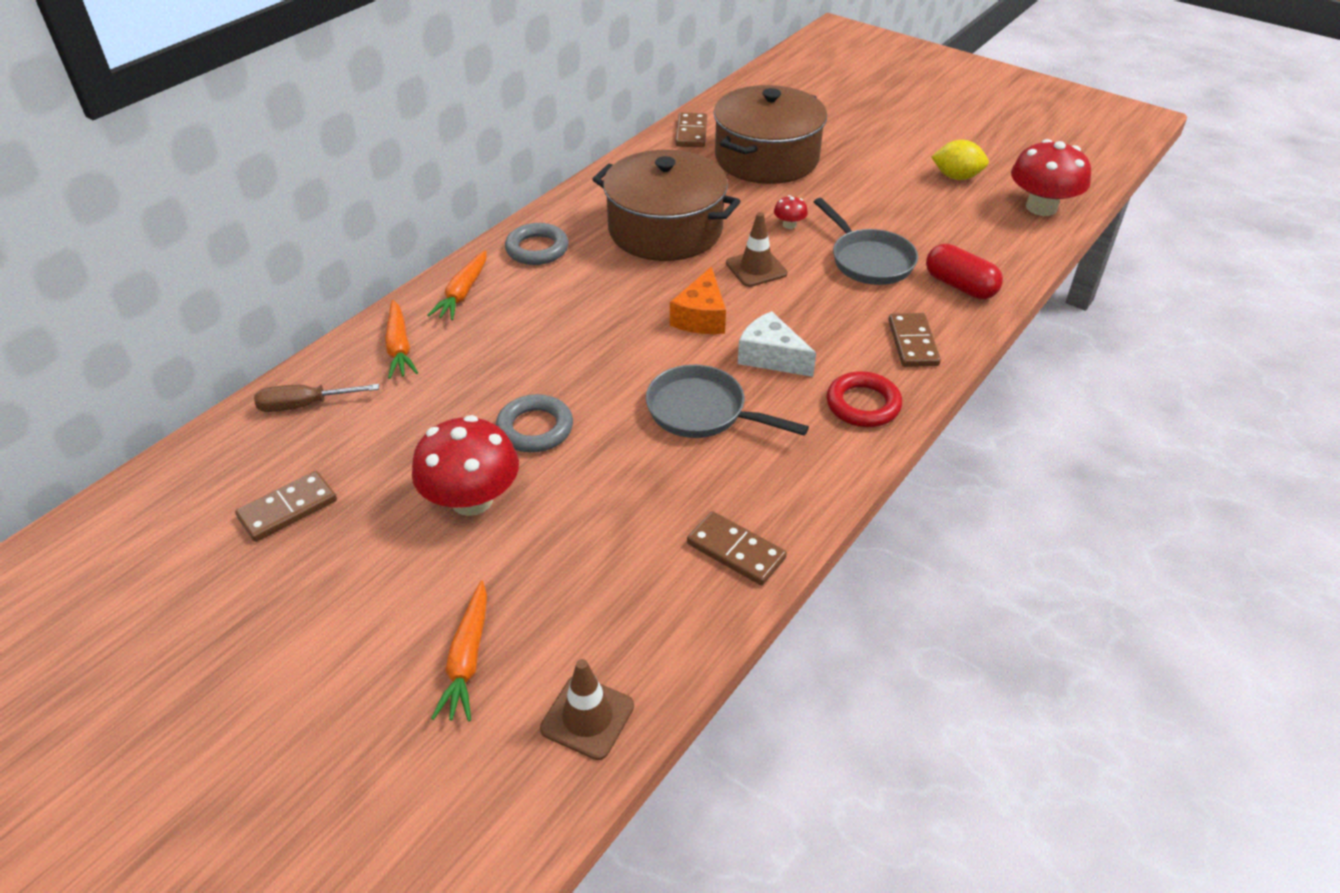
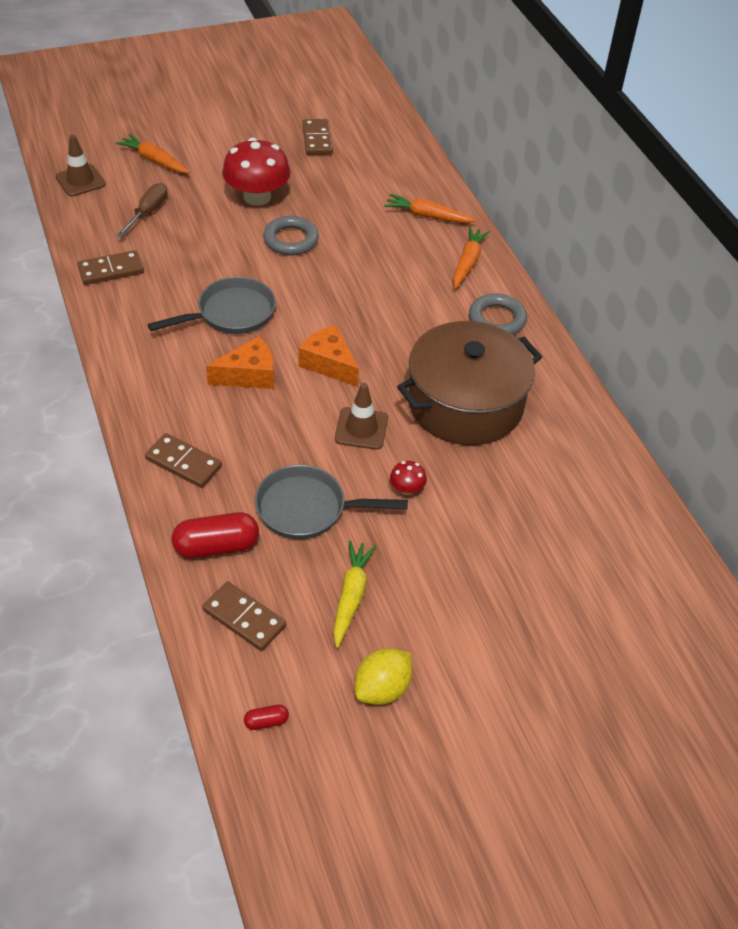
camera: 120 degrees right, 5 degrees up
brown screwdriver [254,384,379,412] -> brown screwdriver moved to [116,183,168,238]
orange carrot [428,250,486,320] -> orange carrot turned 60 degrees clockwise [453,226,490,289]
brown domino [675,113,707,147] -> brown domino moved to [202,581,286,651]
brown pot [713,85,827,184] -> none
white cheese [738,311,816,377] -> orange cheese [206,336,274,389]
red ring [826,371,902,427] -> none
red mushroom [1011,139,1091,216] -> red capsule [244,704,289,730]
none -> yellow carrot [333,541,377,648]

